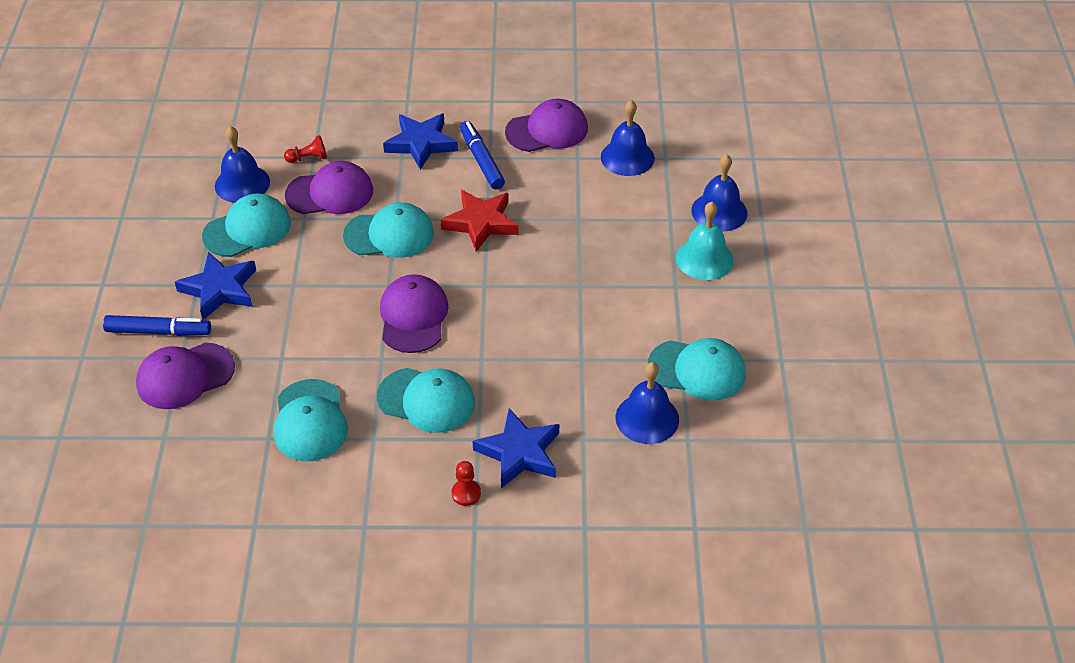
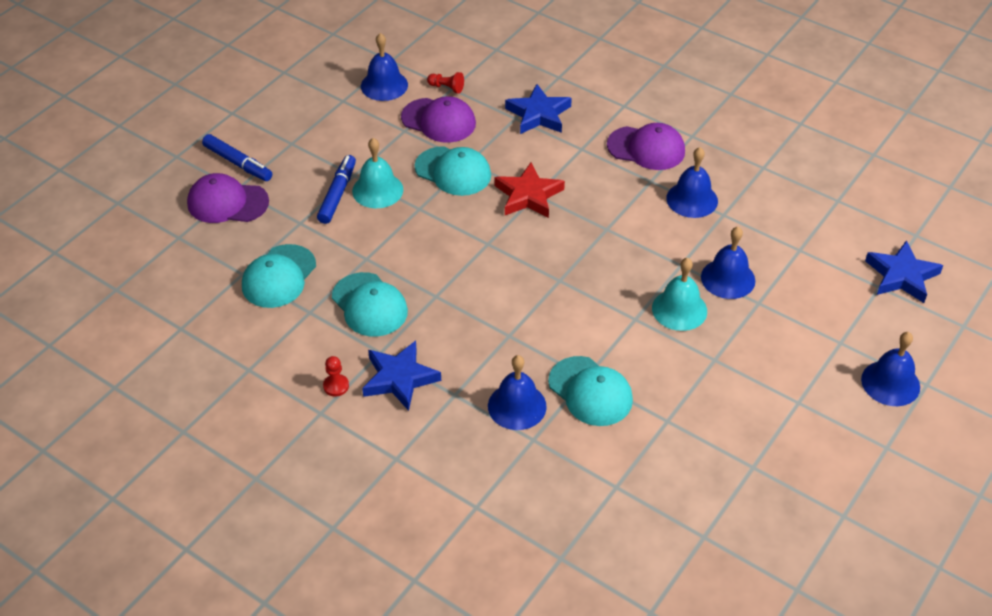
camera: 35 degrees right, 0 degrees up
blue star [175,252,256,320] -> blue star moved to [865,240,943,303]
turquoise cap [202,193,291,257] -> none
purple cap [380,274,448,353] -> none
blue marker [460,121,505,189] -> blue marker moved to [317,155,356,224]
none -> turquoise bell [352,138,403,208]
none -> blue bell [861,332,920,406]

